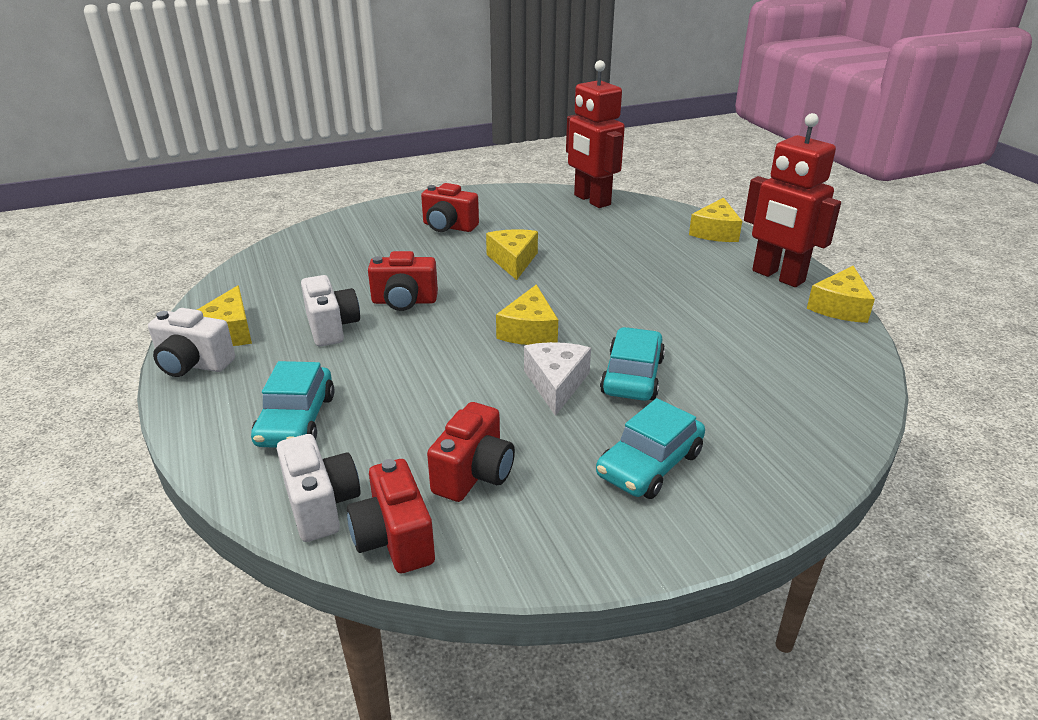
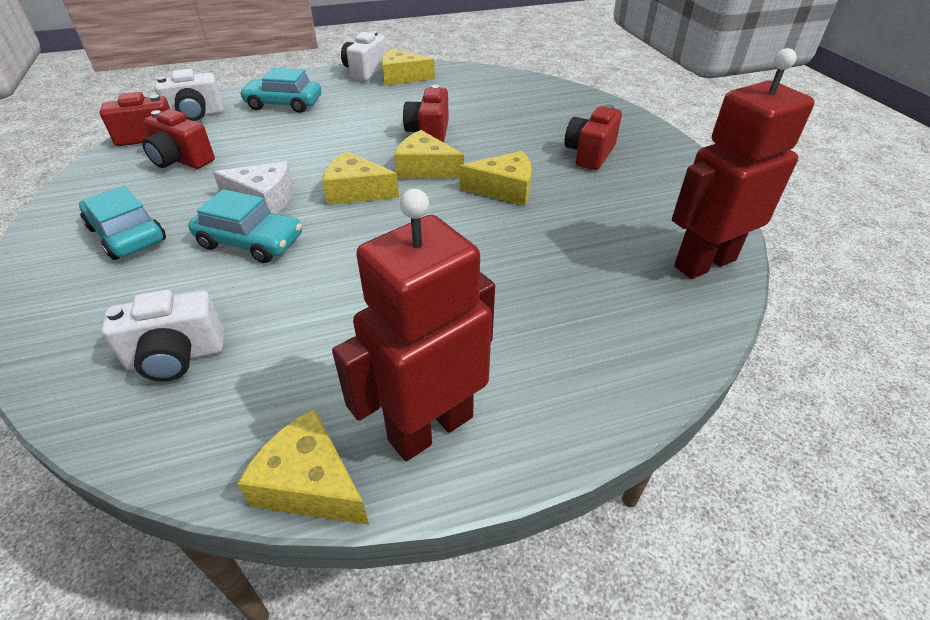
camera: 95 degrees right, 10 degrees up
white camera [301,275,360,347] -> white camera moved to [101,290,224,381]
yellow cheese [689,197,742,242] -> yellow cheese moved to [394,130,464,178]

